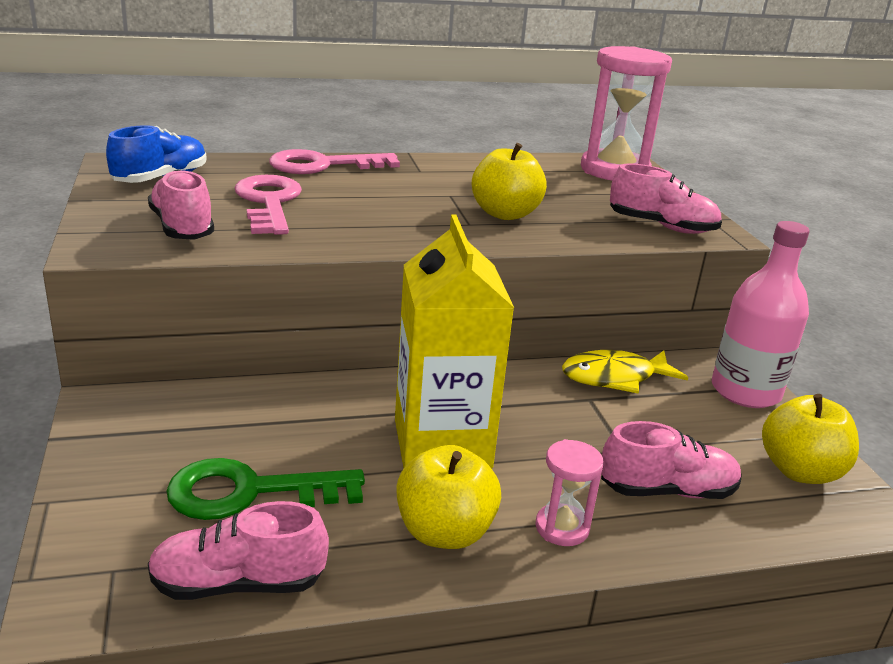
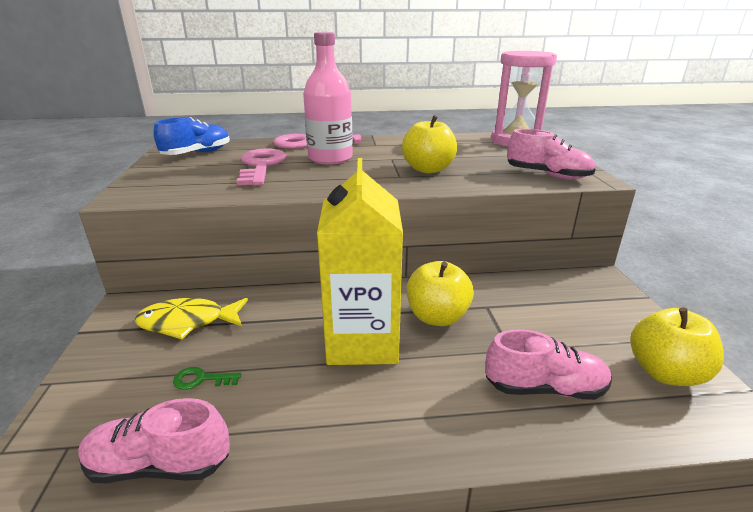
camera: 10 degrees right, 0 degrees up
pink shoe [148,169,214,240] -> none
green key [166,458,365,520] -> green key [173,367,241,390], size x0.43
yellow apple [396,445,501,549] -> yellow apple moved to [407,261,474,326]
pink hourglass [536,439,604,546] -> none
yellow fish [562,350,688,394] -> yellow fish moved to [135,298,248,339]
pink bottle [712,221,810,408] -> pink bottle moved to [303,32,353,165]

